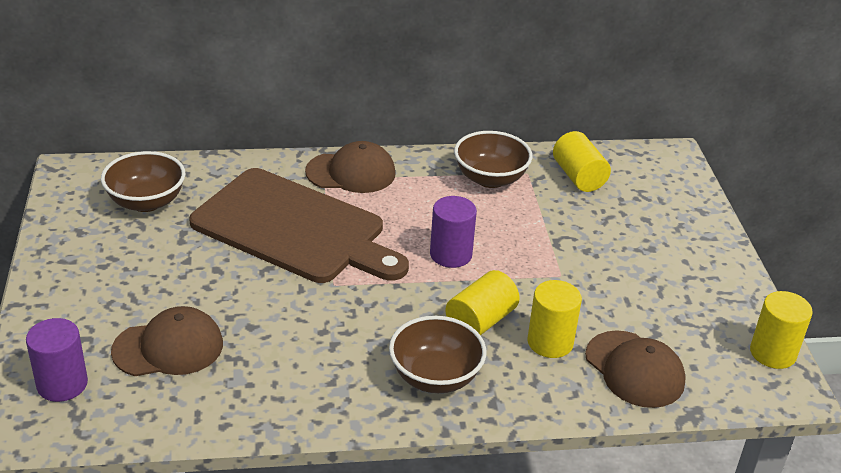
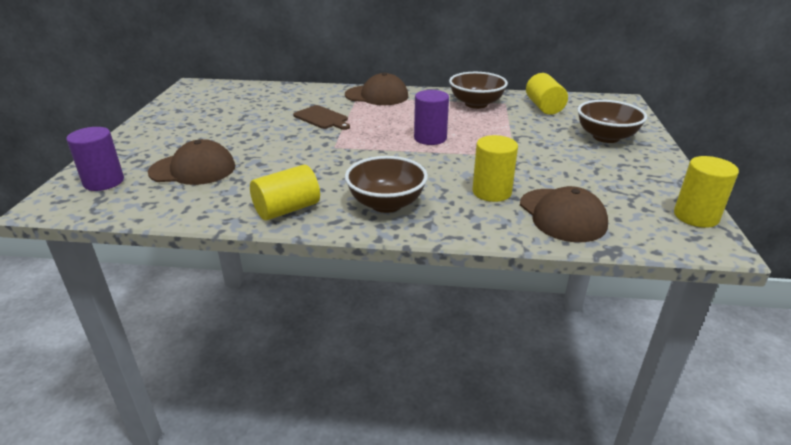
camera: 15 degrees right, 5 degrees down
brown bowl [101,151,185,212] -> brown bowl moved to [577,100,647,143]
brown cutting board [189,168,409,283] -> brown cutting board [293,105,350,130], size x0.40
yellow cylinder [445,270,520,335] -> yellow cylinder moved to [250,165,320,221]

